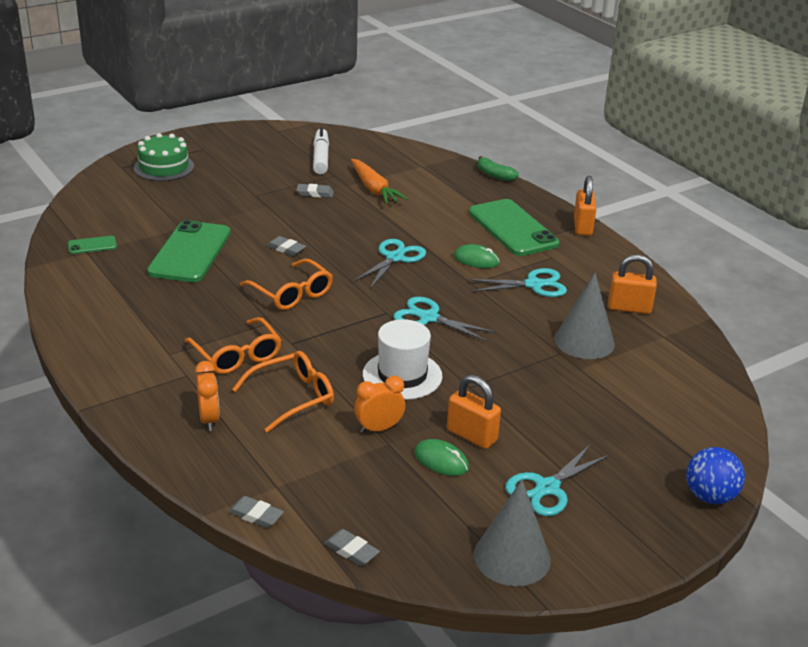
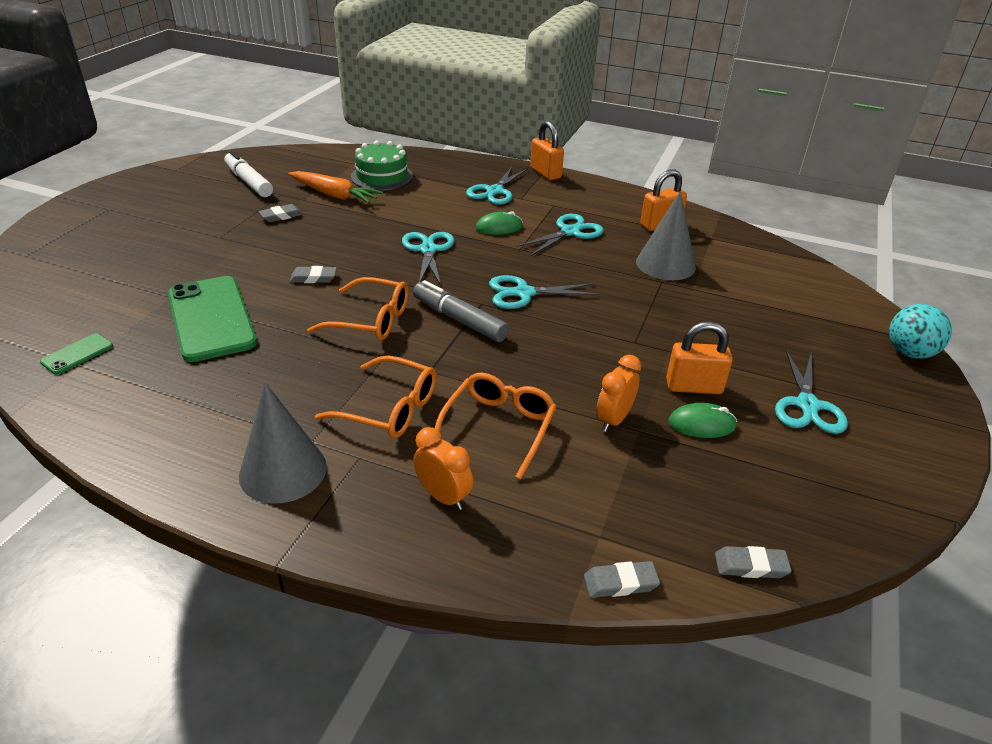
camera: 35 degrees left, 5 degrees up
green cake [134,133,194,181] -> green cake moved to [351,140,413,191]
white hat [363,319,442,400] -> none
green phone [469,199,559,256] -> turquoise scissors [466,167,528,205]
grey cone [474,480,551,586] -> grey cone moved to [239,382,327,504]
green banana [478,156,519,181] -> none
blue ball [686,447,745,504] -> turquoise ball [889,304,952,359]
none -> grey marker [413,280,509,342]

